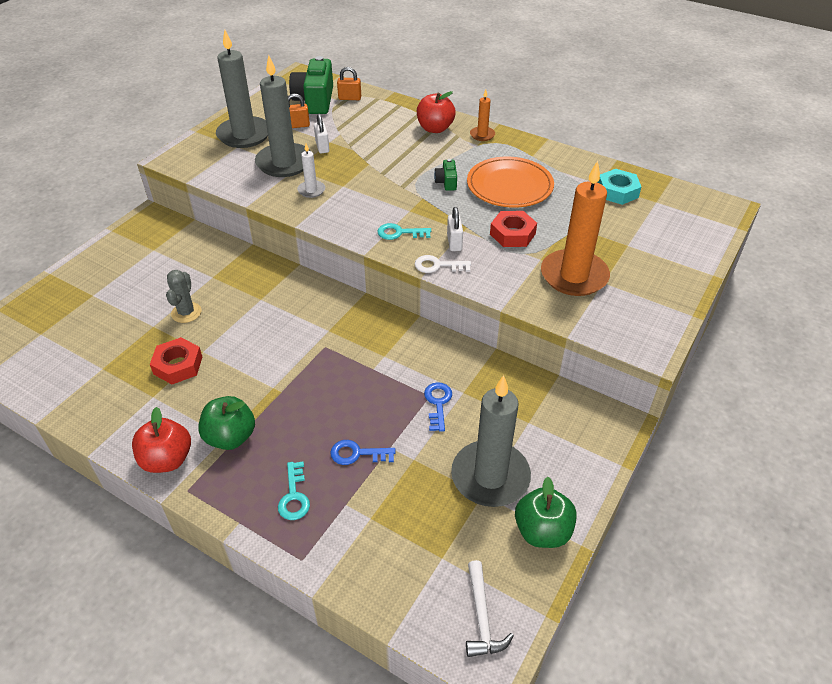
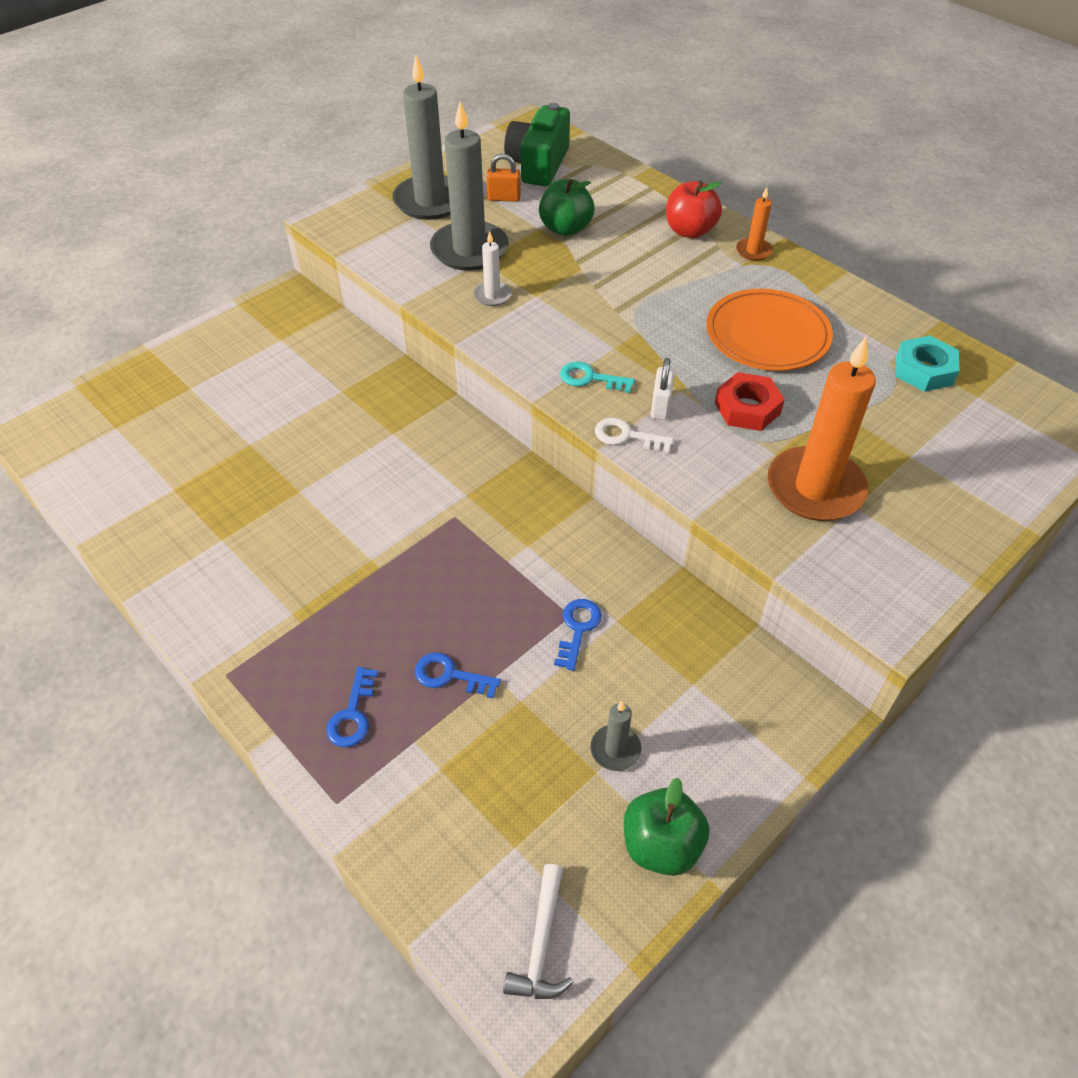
camera: 15 degrees right, 5 degrees up
red apple [132,407,191,473] -> none
red nut [150,337,202,384] -> none
grey cactus [166,270,202,323] -> none
green apple [198,396,255,450] -> green apple moved to [539,179,595,236]
turquoise key [278,462,310,520] -> blue key [326,667,378,747]
white padlock [314,114,329,154] -> none
orange padlock [337,67,361,100] -> none
green camera [434,159,457,191] -> none
grey candle [451,375,531,507] -> grey candle [590,701,641,771], size x0.46

